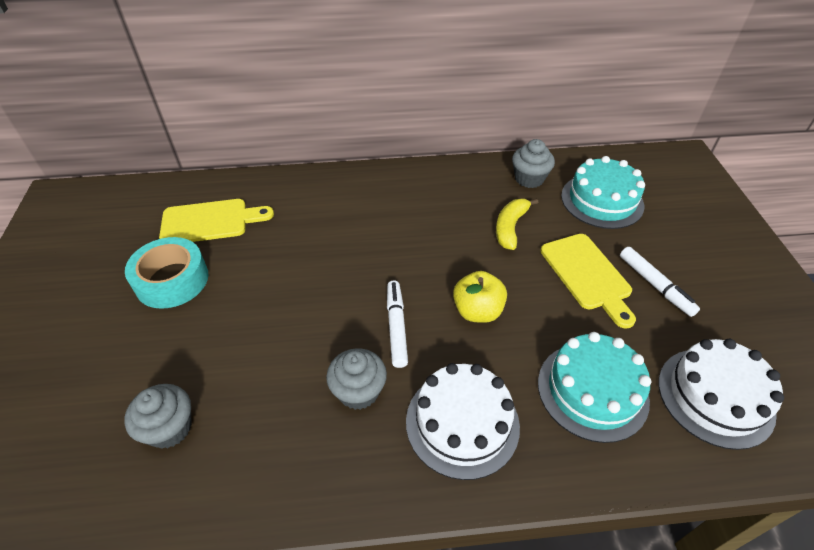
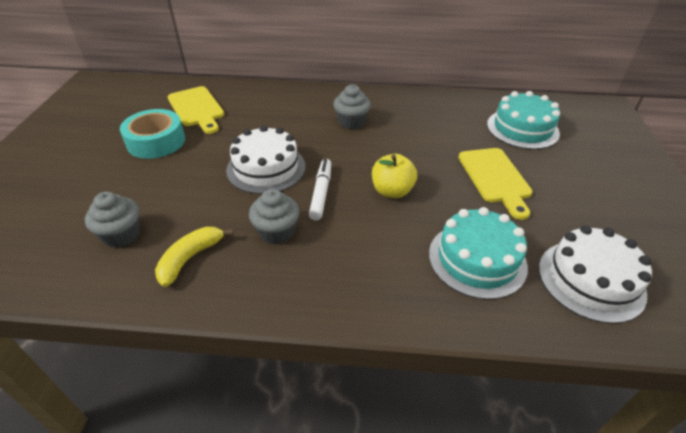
camera: 10 degrees right, 5 degrees down
yellow cutting board [159,199,274,242] -> yellow cutting board turned 60 degrees clockwise [167,86,224,134]
white cake [406,363,520,480] -> white cake moved to [226,125,305,194]
yellow banana [496,198,539,250] -> yellow banana moved to [155,227,234,287]
grey cupcake [512,139,555,188] -> grey cupcake moved to [333,84,371,129]
white marker [620,247,700,317] -> none

